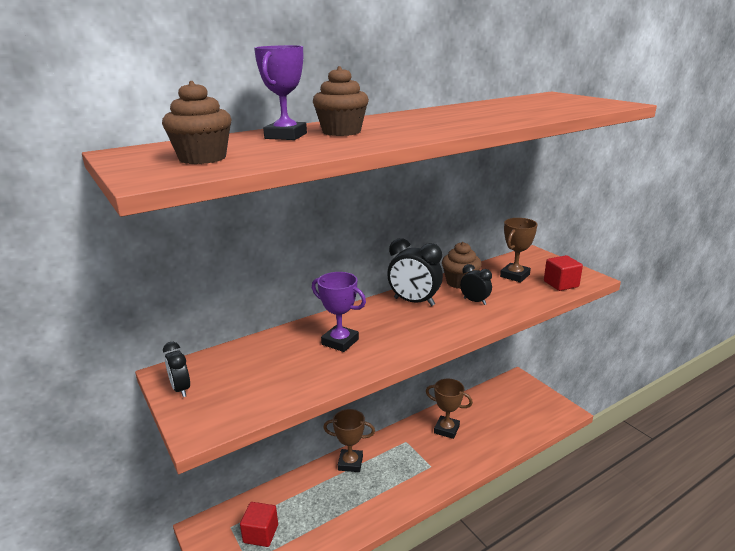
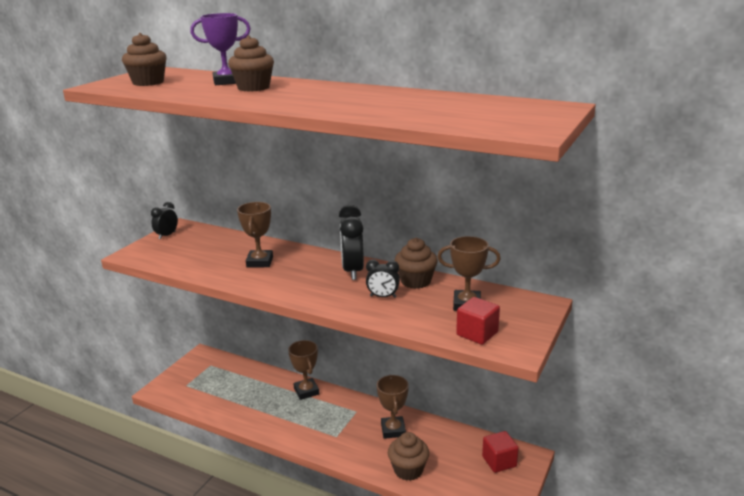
camera: 60 degrees right, 0 degrees up
red cube [240,502,278,547] -> red cube moved to [482,431,519,473]
purple trophy [312,272,366,352] -> brown trophy [237,202,273,268]
black clock [460,264,492,305] -> black clock turned 90 degrees clockwise [366,259,400,298]
none -> brown cupcake [388,432,429,481]

